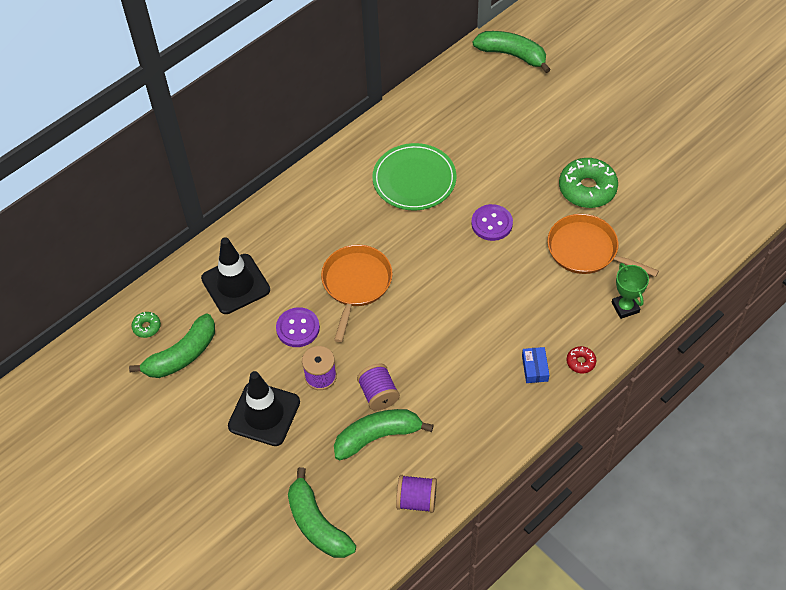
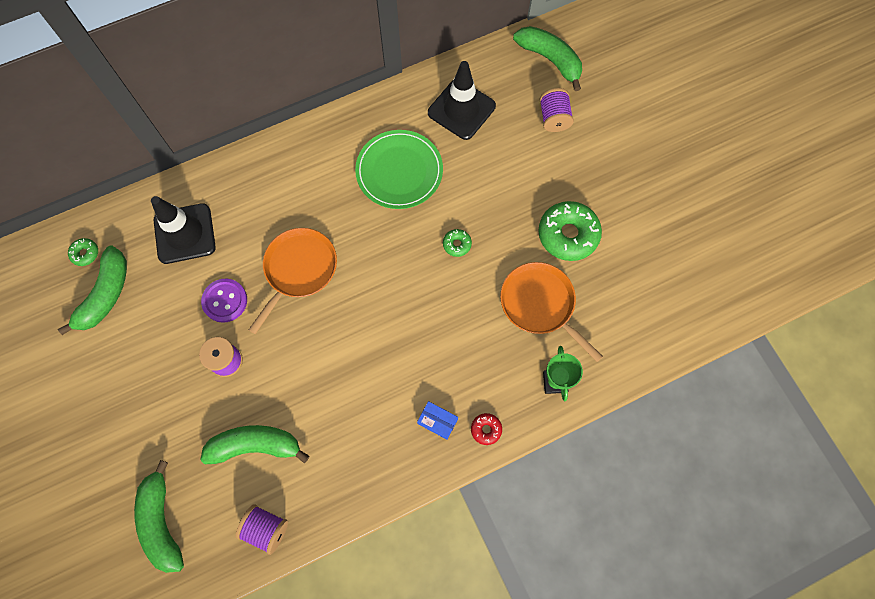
camera: 15 degrees right, 15 degrees up
green banana [129,314,215,378] -> green banana turned 45 degrees counterclockwise [58,246,127,335]
black traffic cone [228,371,300,446] -> black traffic cone moved to [428,61,496,140]
purple spool [357,364,400,411] -> purple spool moved to [539,88,574,132]
purple button [471,204,513,241] -> green donut [443,229,472,257]
blue box [522,347,549,383] -> blue box turned 75 degrees counterclockwise [417,401,458,440]

